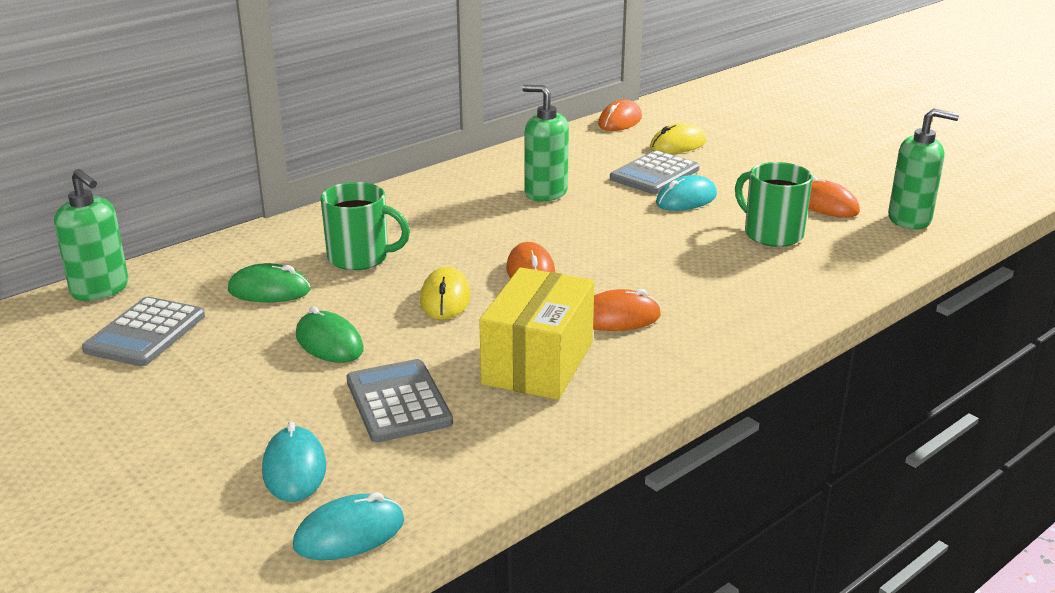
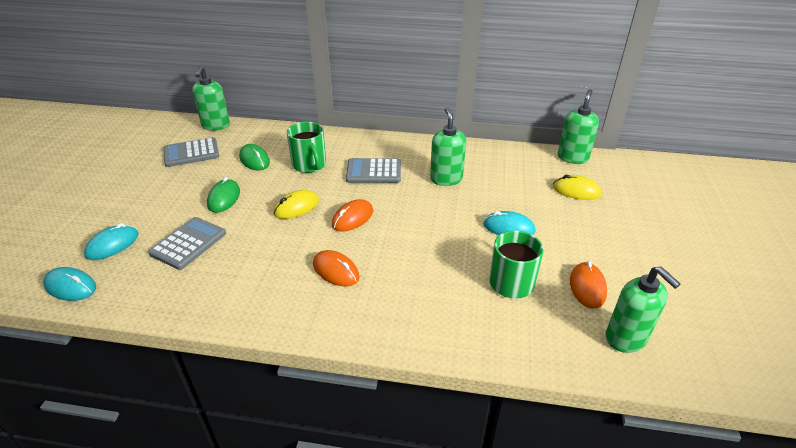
camera: 50 degrees right, 10 degrees up
yellow box [479,267,595,400] -> none
orange mouse [598,99,642,131] -> green soap dispenser [558,89,599,164]
grey calculator [610,150,699,194] -> grey calculator moved to [346,158,401,183]

